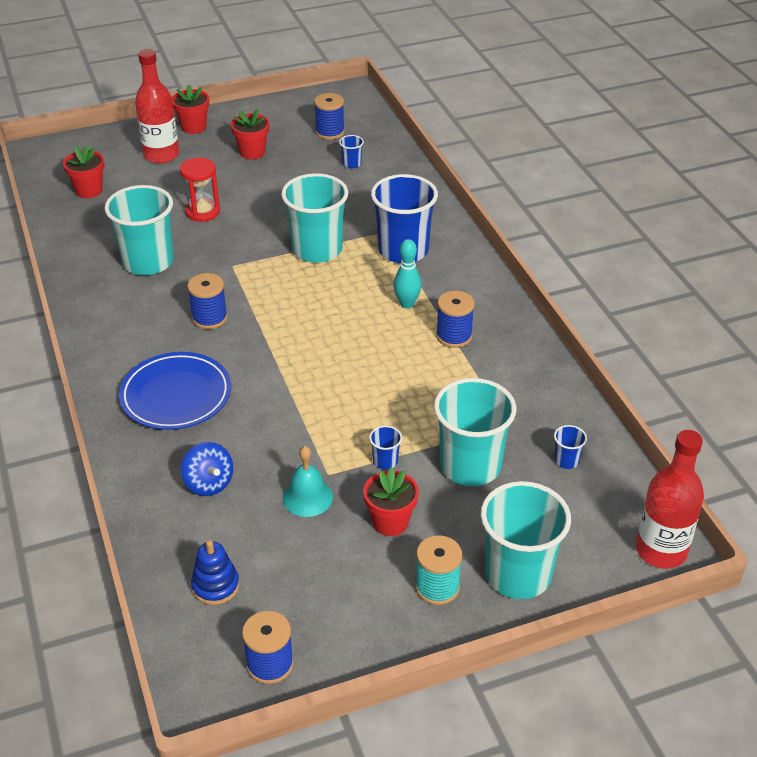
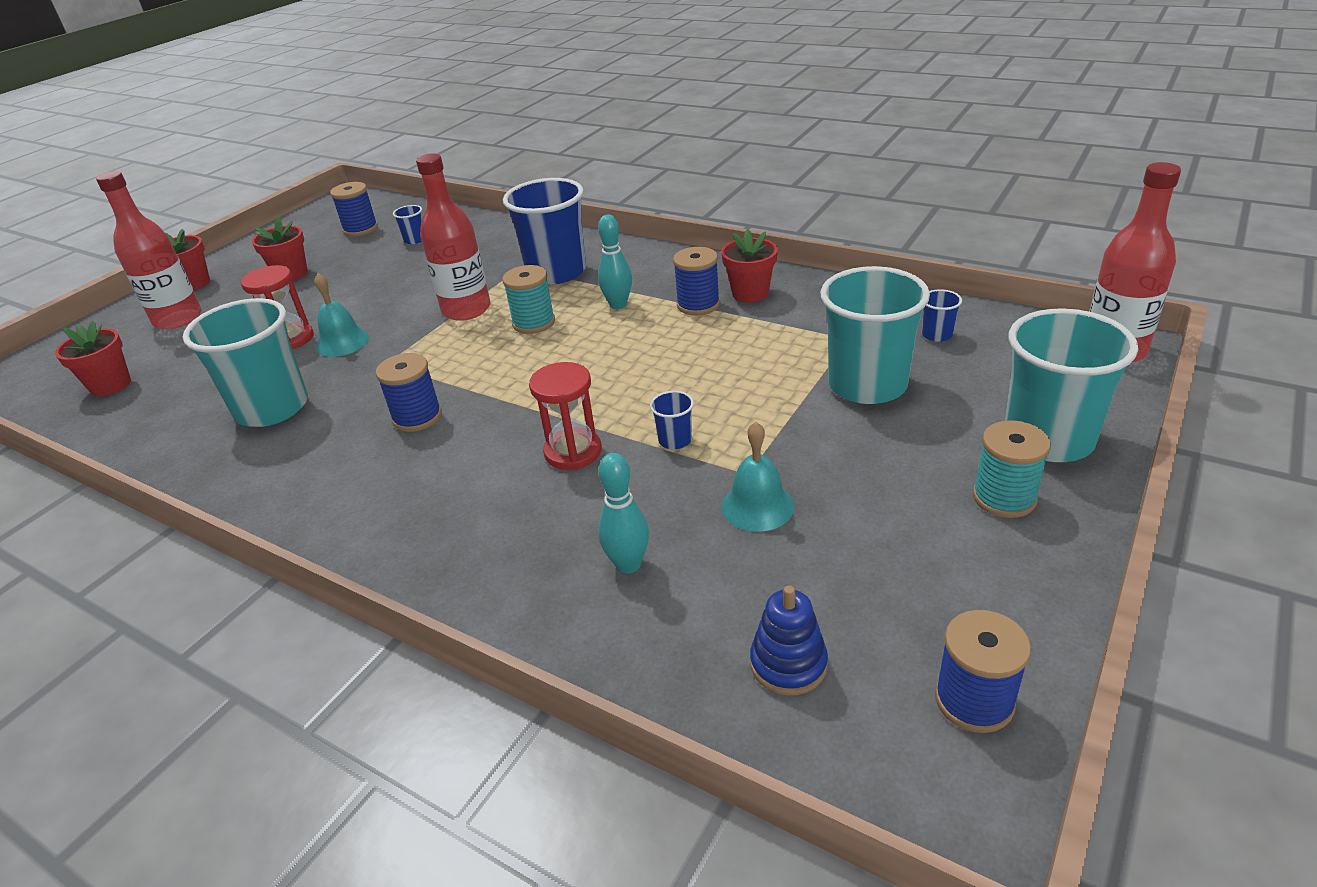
camera: 35 degrees left, 5 degrees down
blue plate [119,352,231,430] -> none
blue spinning top [181,442,233,496] -> turquoise bowling pin [598,453,649,574]
turquoise cup [281,173,348,263] -> red bottle [416,154,490,321]
red flower pot [363,467,419,536] -> red flower pot moved to [721,229,778,303]
blue cup [369,426,402,470] -> blue cup moved to [650,391,694,449]
none -> turquoise bell [314,273,369,357]
none -> turquoise spool [502,265,555,334]
none -> red hourglass [529,362,602,470]

